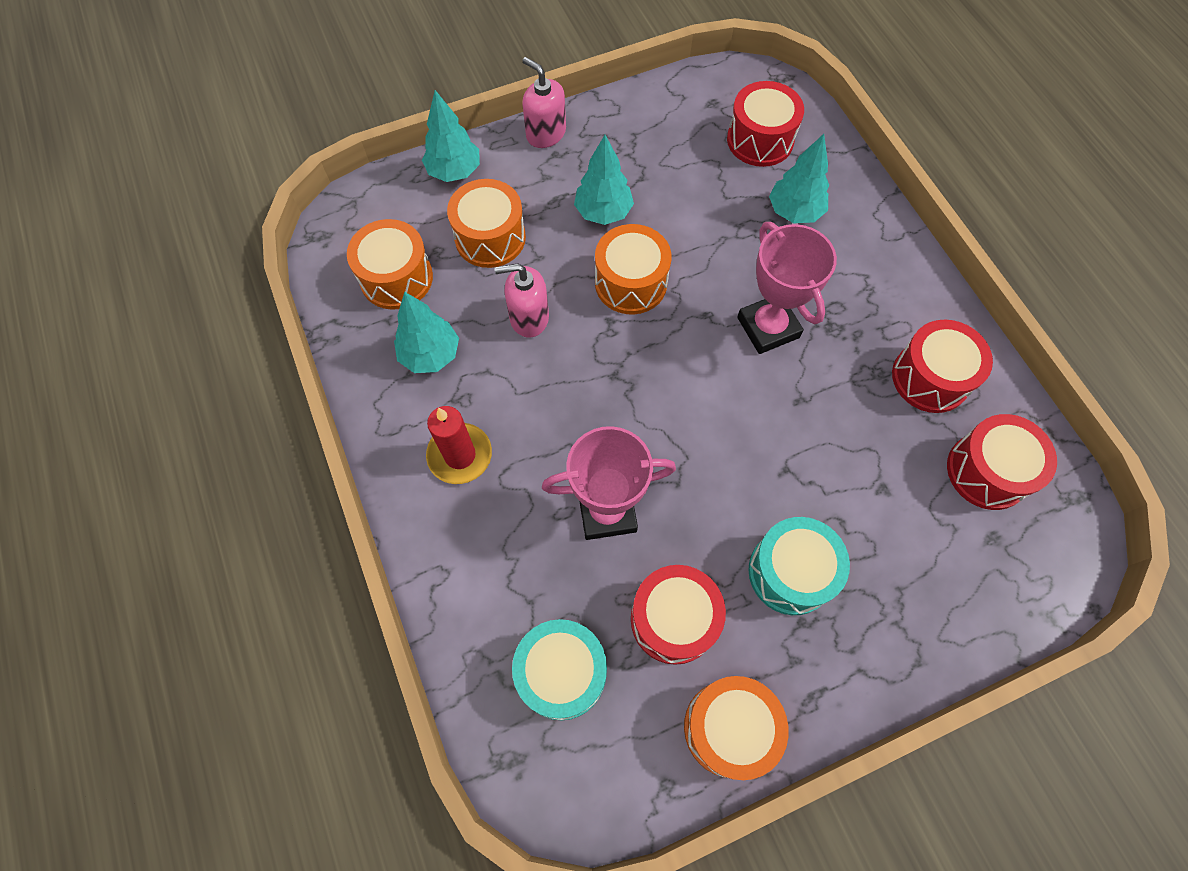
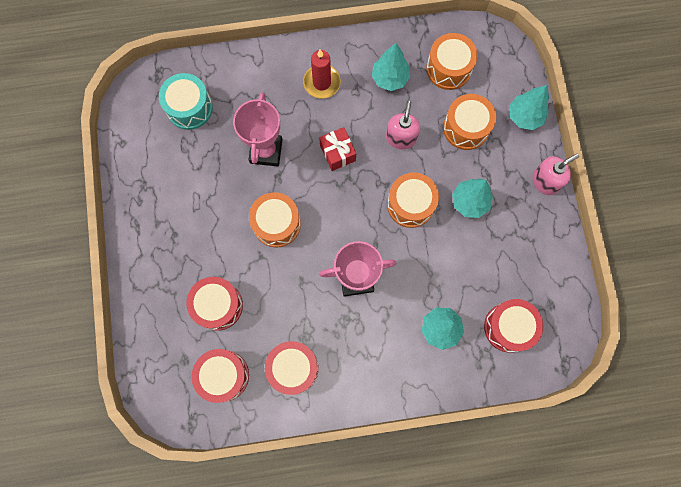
camera: 105 degrees right, 10 degrees up
red drum [631,565,726,665] -> red drum moved to [186,277,243,331]
orange drum [684,676,789,780] -> orange drum moved to [249,192,301,247]
turquoise drum [748,517,850,615] -> none
none -> red gift [319,127,356,171]

